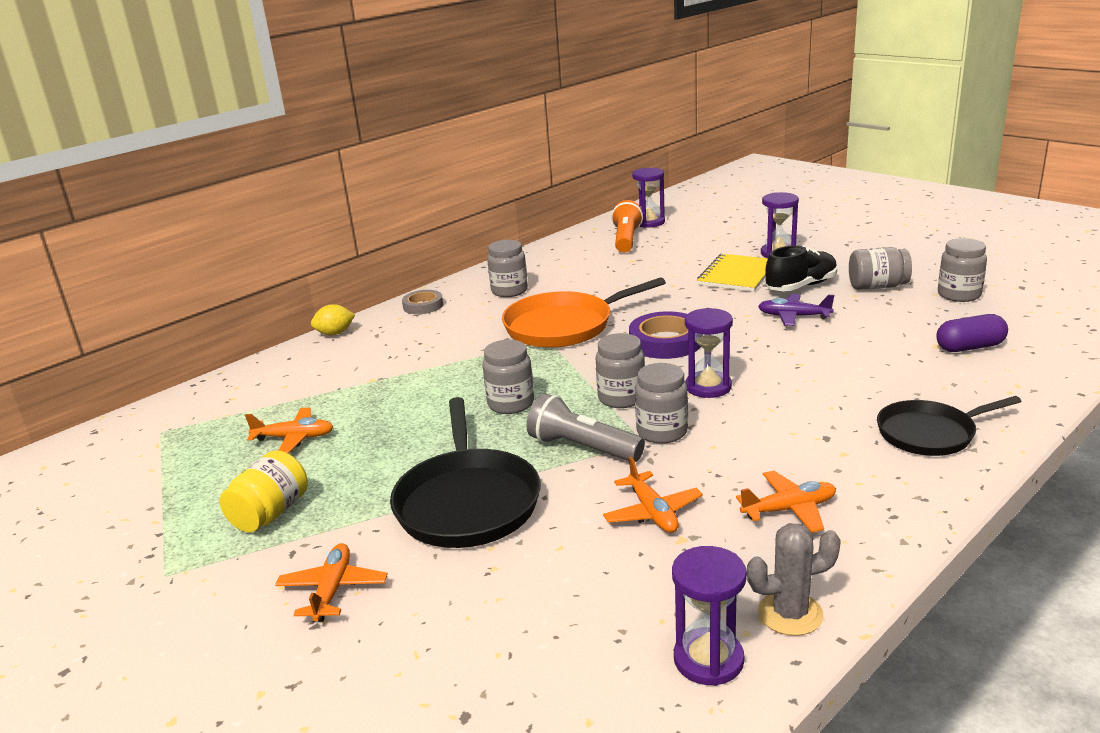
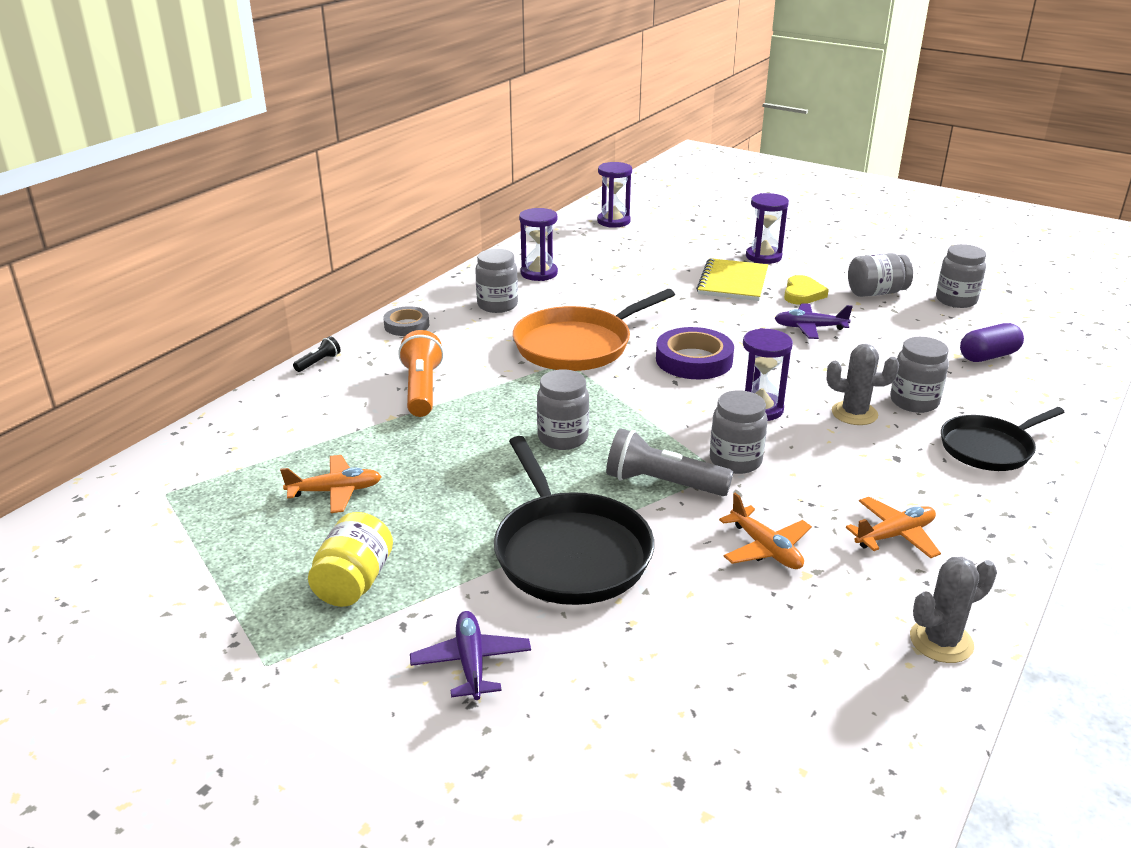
camera: 15 degrees left, 5 degrees up
orange plane [275,543,388,622] -> purple plane [410,611,531,700]
yellow lemon [311,304,355,335] -> black flashlight [293,336,341,372]
grey jar [596,333,645,408] -> grey jar moved to [890,337,949,413]
orange flashlight [611,200,643,252] -> orange flashlight moved to [398,330,444,417]
purple hourglass [672,546,747,686] -> purple hourglass moved to [519,208,558,281]
black shoe [765,245,837,291] -> yellow heart [784,275,829,305]
none -> grey cactus [827,344,899,425]

